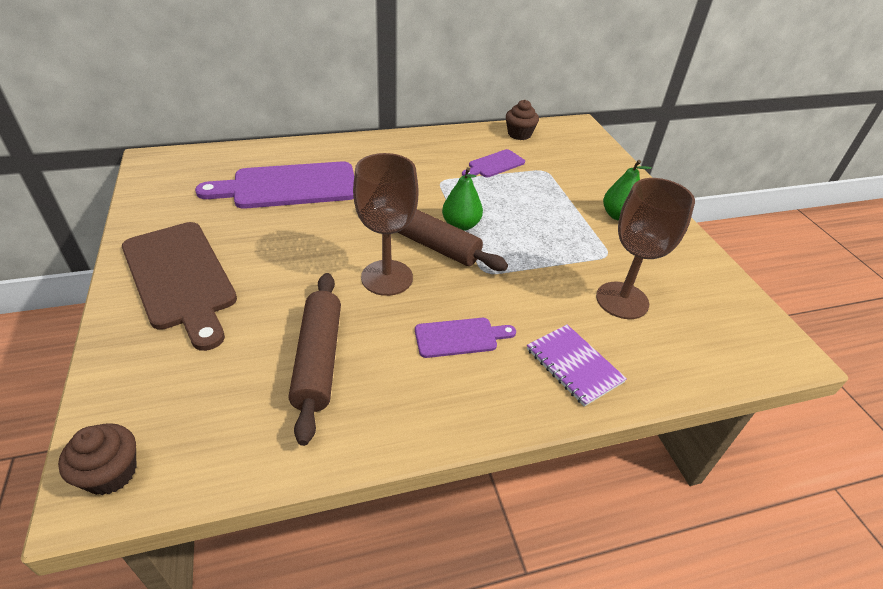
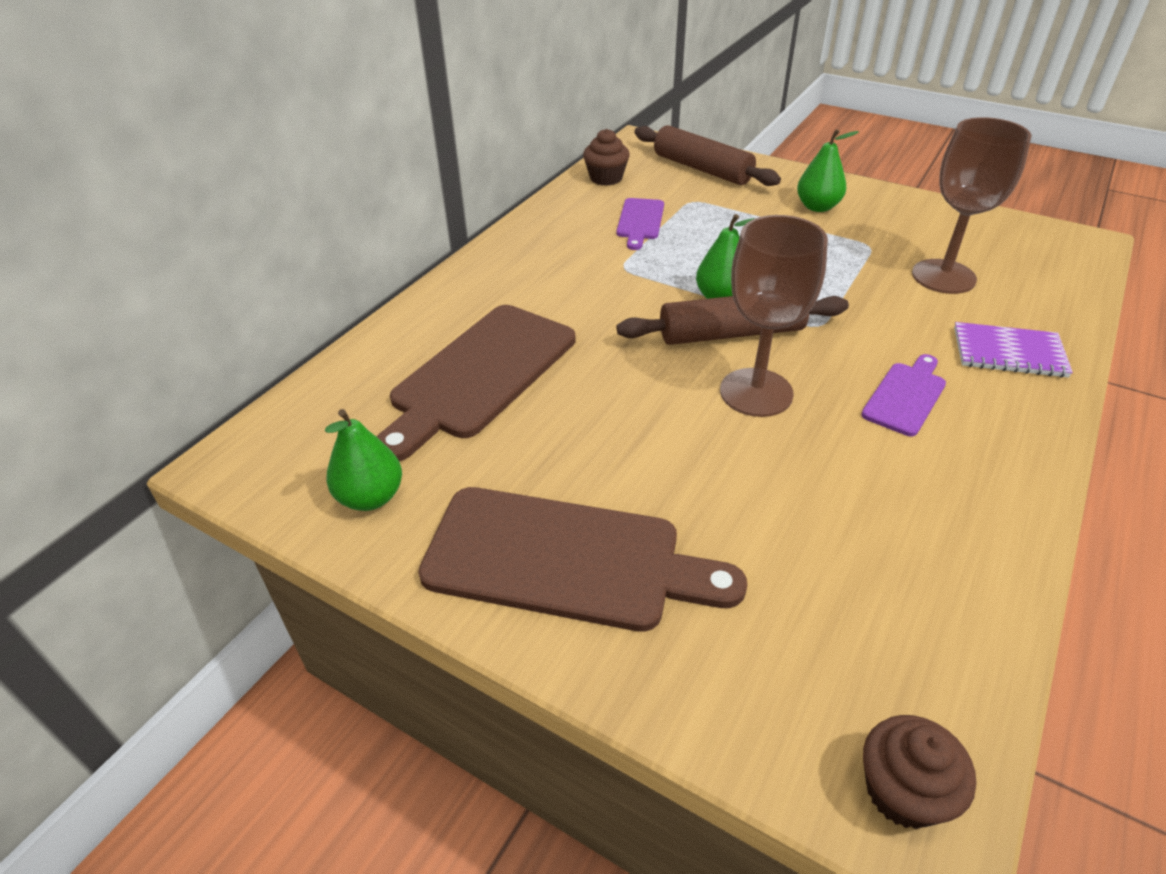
camera: 40 degrees left, 0 degrees up
purple cutting board [195,161,354,209] -> brown cutting board [377,305,576,461]
brown rolling pin [289,273,341,446] -> brown rolling pin moved to [634,125,781,186]
none -> green pear [325,409,402,511]

